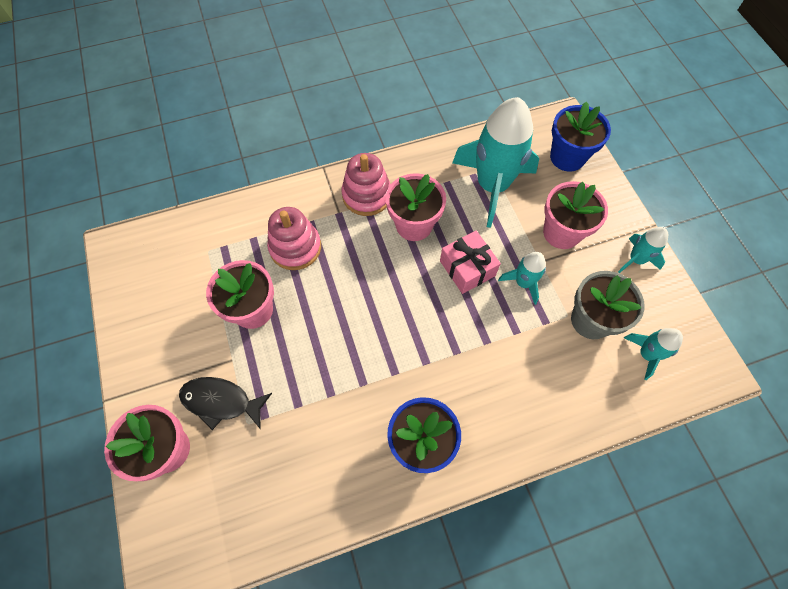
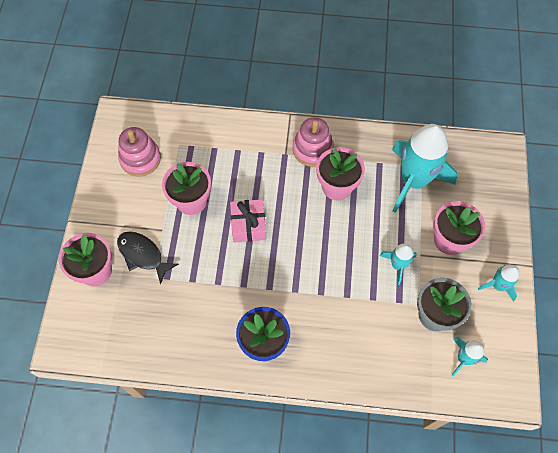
camera: 25 degrees right, 0 degrees up
pink stacking toy [267,207,321,270] -> pink stacking toy moved to [118,127,161,177]
pink gift [440,231,501,294] -> pink gift moved to [230,199,266,242]
blue flower pot [550,102,611,172] -> none

